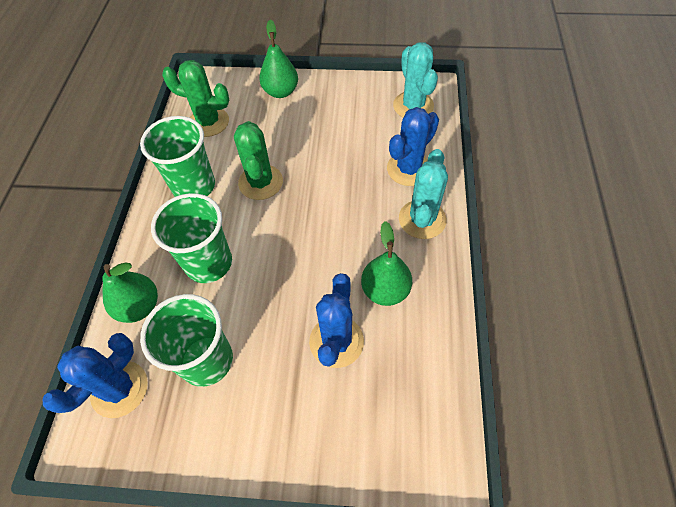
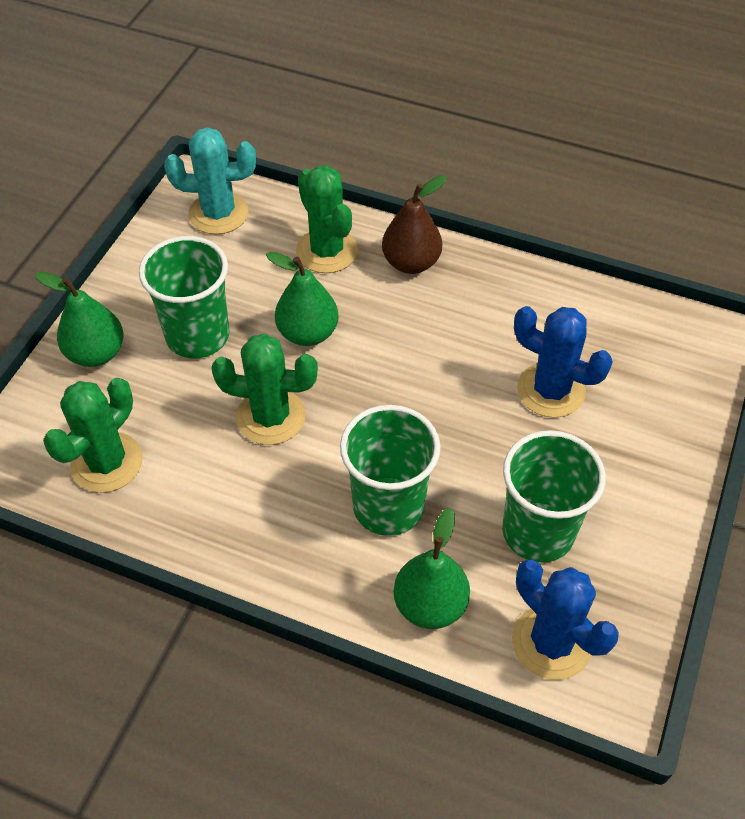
camera: 75 degrees left, 5 degrees down
green cup [140,116,215,197] -> green cup moved to [139,236,229,358]
green pear [361,221,412,306] -> green pear moved to [266,252,339,346]
blue cactus [387,107,439,186] -> green cactus [296,165,358,273]
turquoise cactus [399,149,448,239] -> brown pear [382,175,447,274]

